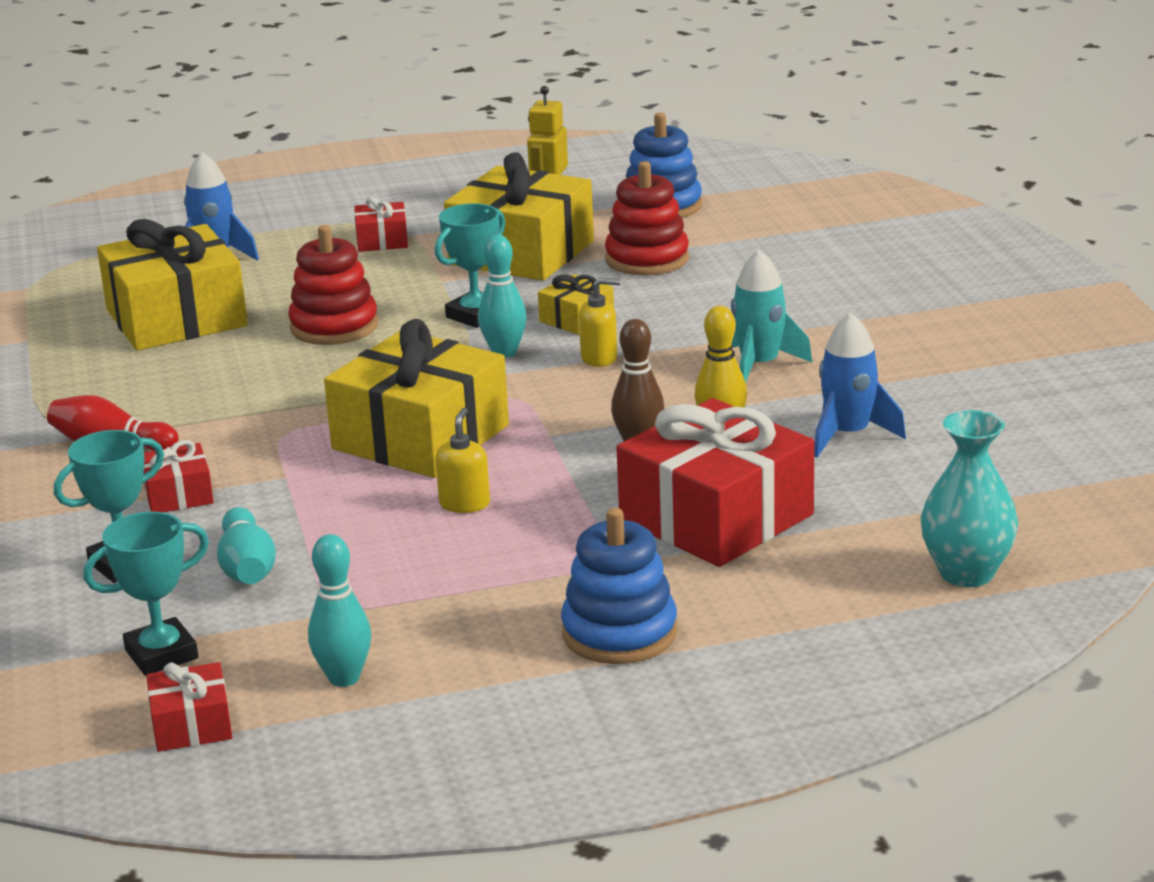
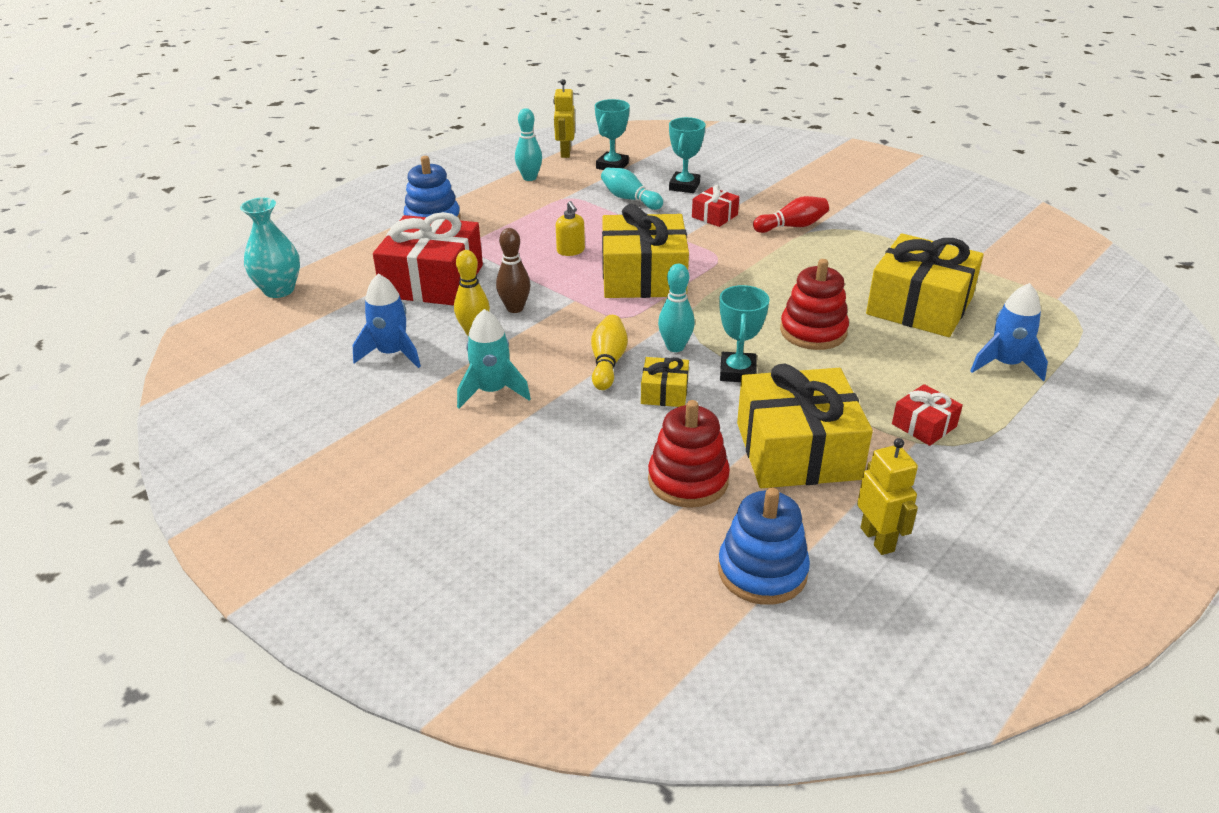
camera: 145 degrees right, 10 degrees up
red gift [146,662,232,752] -> yellow robot [553,79,575,158]
yellow soap dispenser [579,278,620,367] -> yellow bowling pin [591,315,628,390]

